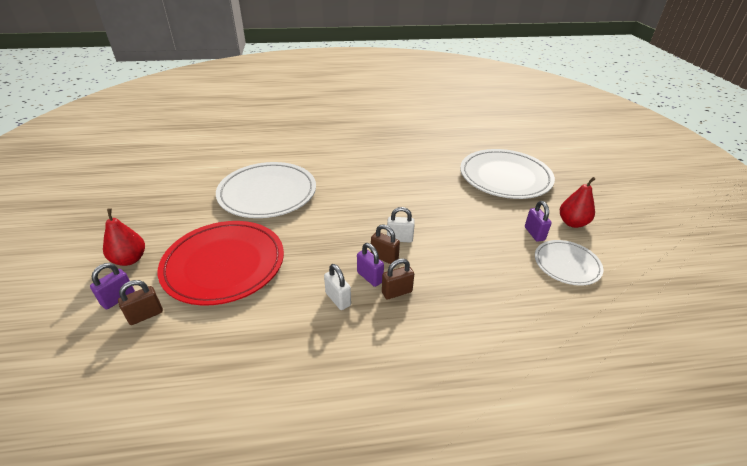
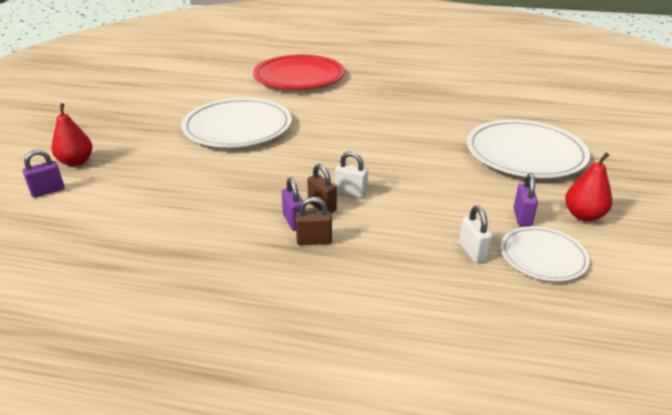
camera: 20 degrees right, 5 degrees down
brown padlock [118,280,163,325] -> none
red plate [158,221,284,306] -> red plate moved to [253,54,344,90]
white padlock [324,264,351,310] -> white padlock moved to [459,206,493,263]

